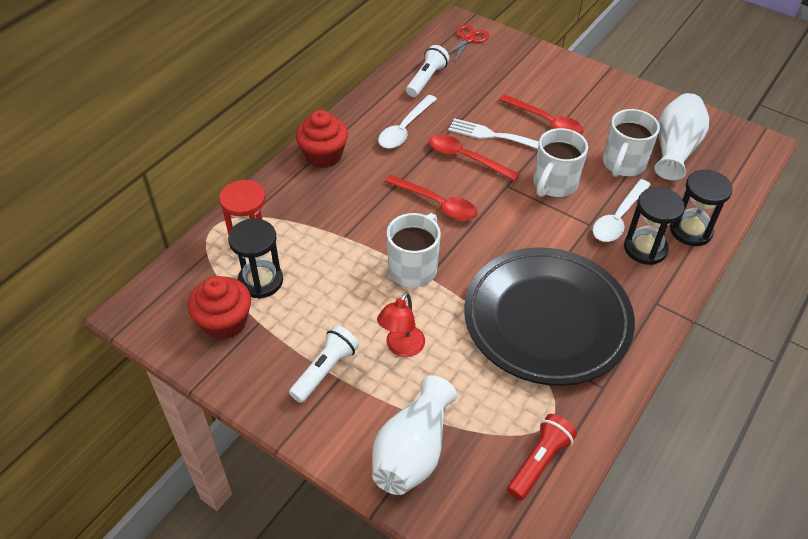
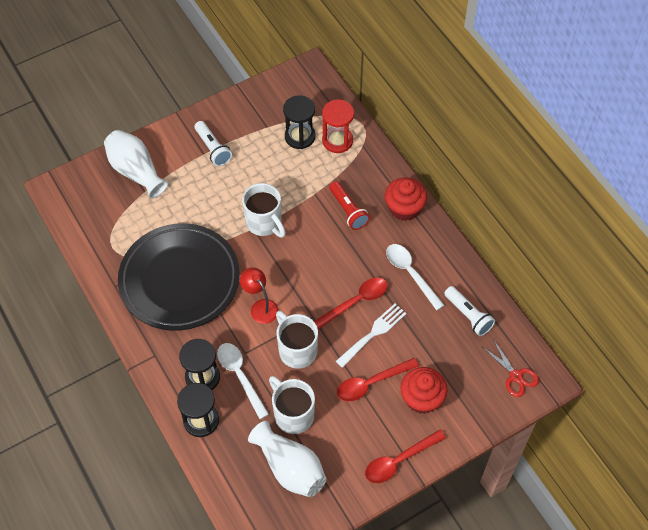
camera: 115 degrees right, 10 degrees up
red cupcake [188,276,251,340] -> red cupcake moved to [400,367,448,414]
red lamp [377,292,425,357] -> red lamp moved to [240,267,279,324]
red spoon [385,175,478,221] -> red spoon moved to [365,430,446,483]
red flashlight [507,414,577,500] -> red flashlight moved to [329,181,370,230]

